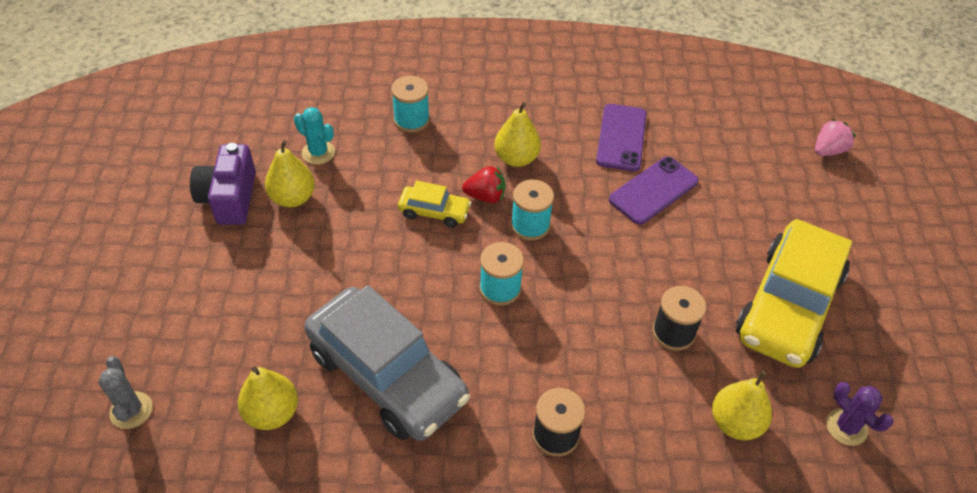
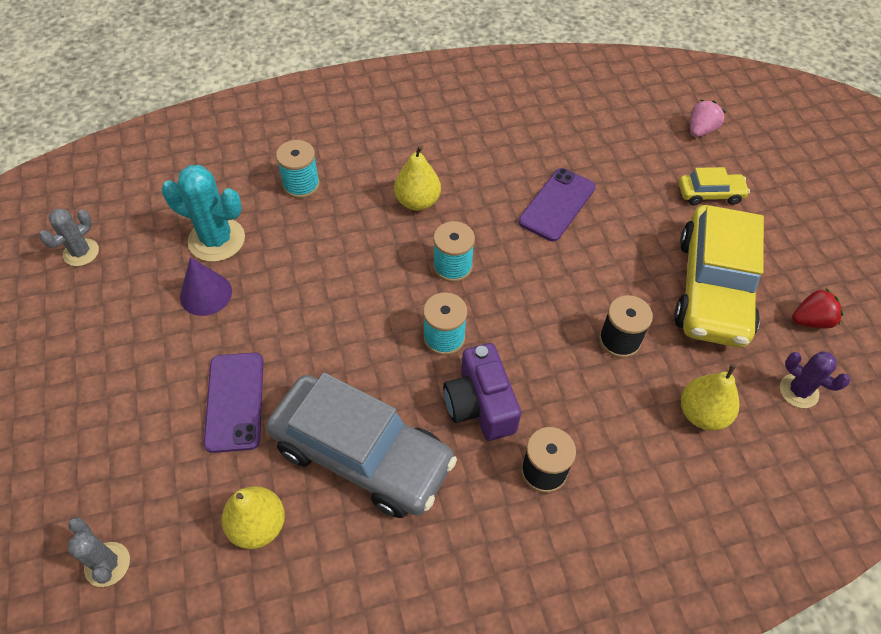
camera: 15 degrees left, 5 degrees up
purple camera [190,143,256,225] -> purple camera moved to [443,343,521,441]
yellow pear [265,140,315,208] -> purple cone [180,257,232,316]
turquoise cactus [294,107,335,165] -> turquoise cactus [162,165,245,262], size x1.63
yellow car [398,181,471,228] -> yellow car moved to [679,167,750,205]
red strawberry [462,166,505,203] -> red strawberry moved to [792,289,844,329]
purple phone [596,104,647,171] -> purple phone moved to [204,353,264,453]
none -> grey cactus [39,208,99,266]

